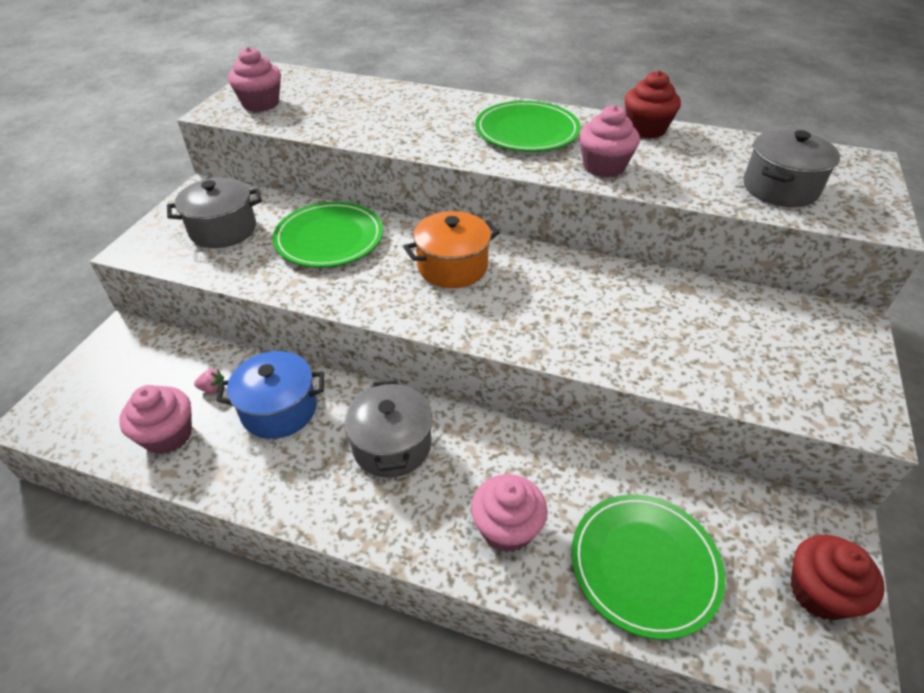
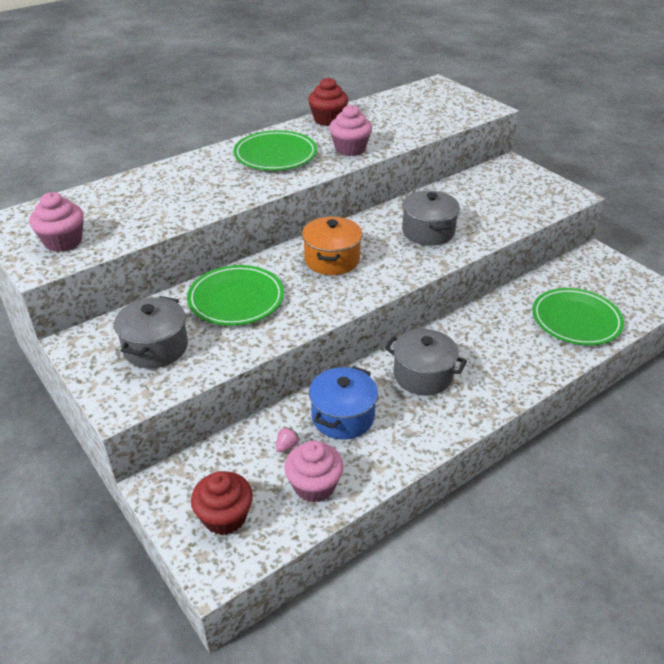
camera: 55 degrees left, 5 degrees down
pink cupcake [471,474,547,553] -> none
grey pot [743,130,840,207] -> grey pot moved to [402,191,460,246]
red cupcake [791,535,885,621] -> red cupcake moved to [191,471,253,535]

